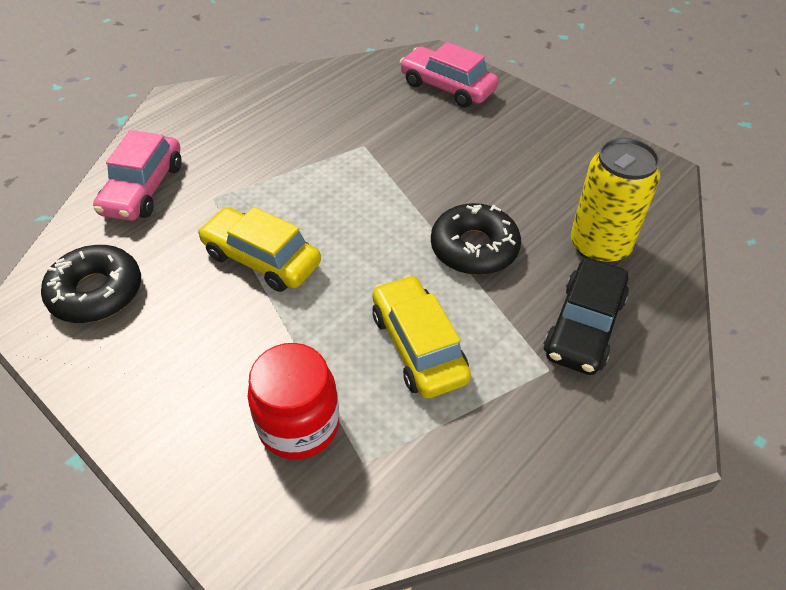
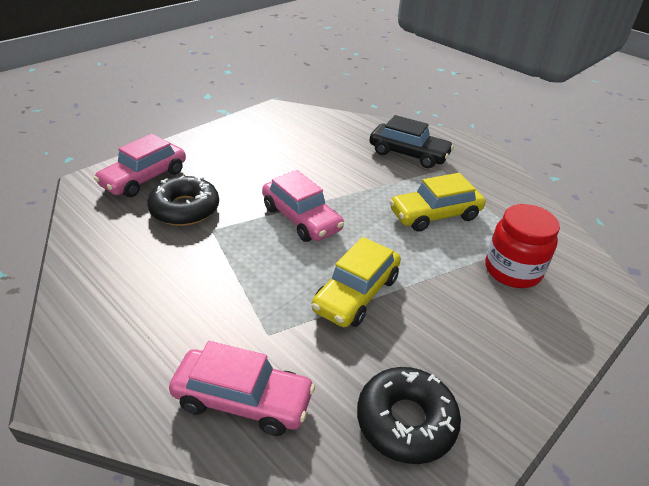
camera: 90 degrees left, 10 degrees down
black donut [431,203,521,275] -> black donut moved to [147,176,219,226]
yellow can [571,138,660,264] -> none
none -> pink car [262,170,344,242]

